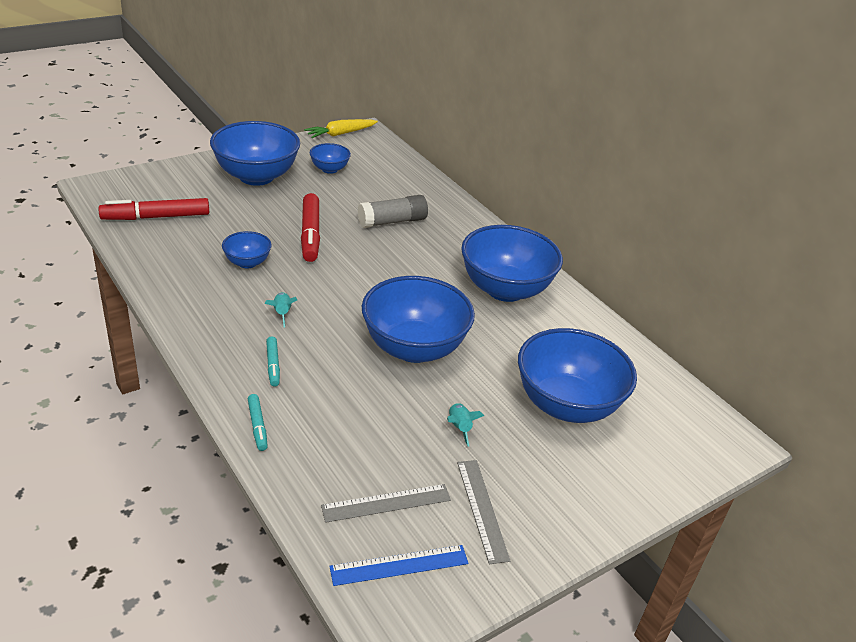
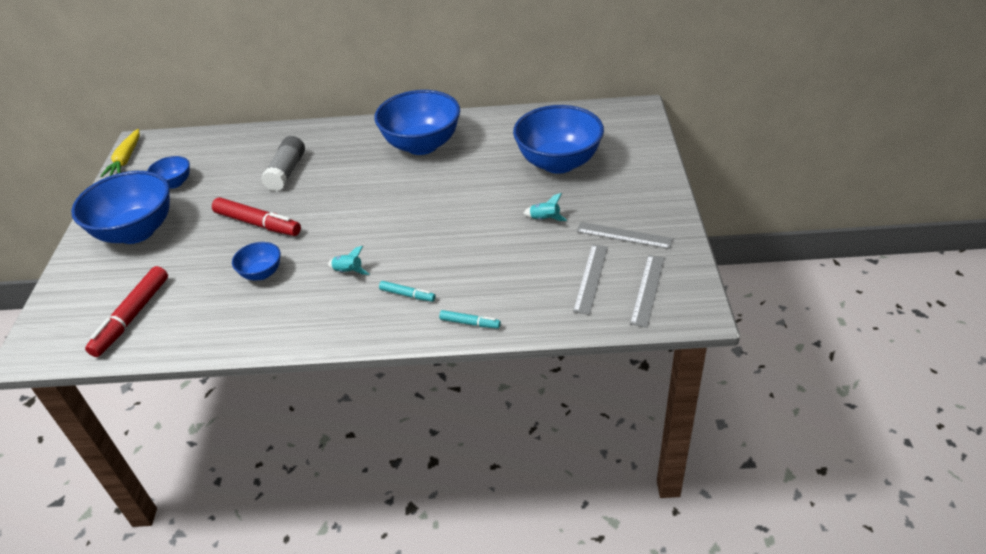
camera: 50 degrees left, 5 degrees up
blue ruler [329,545,468,586] -> grey ruler [630,255,665,328]
blue bowl [362,276,475,363] -> none

